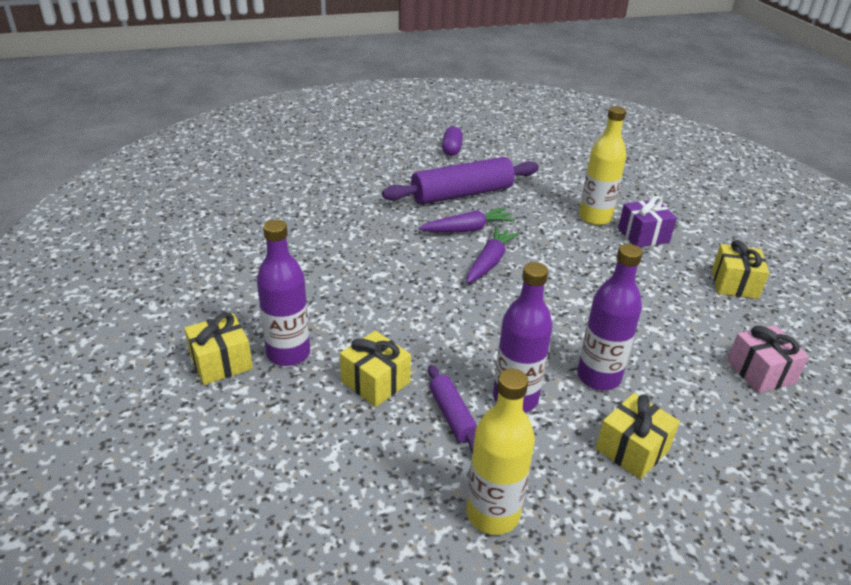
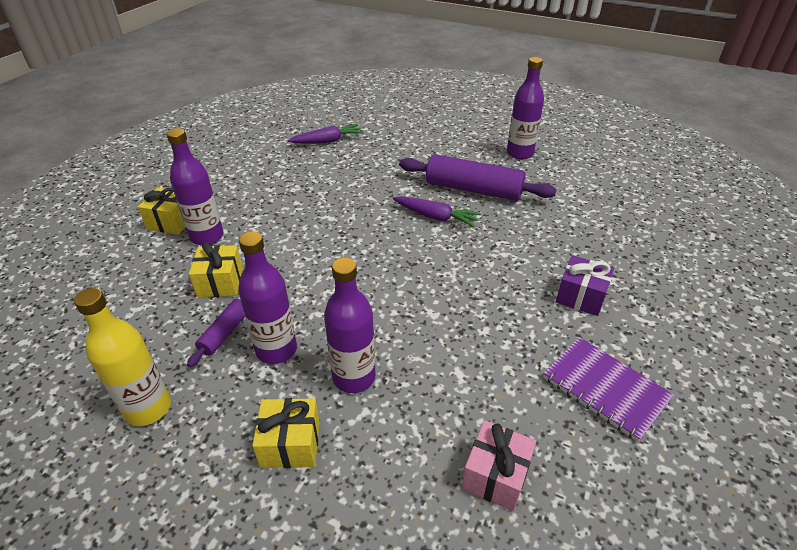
camera: 45 degrees right, 5 degrees up
purple capsule [442,126,463,156] -> purple bottle [507,57,544,159]
purple carrot [466,226,520,283] -> purple carrot moved to [288,124,364,144]
yellow bottle [579,106,626,225] -> none
yellow gift [712,240,769,299] -> purple notebook [543,337,674,442]

